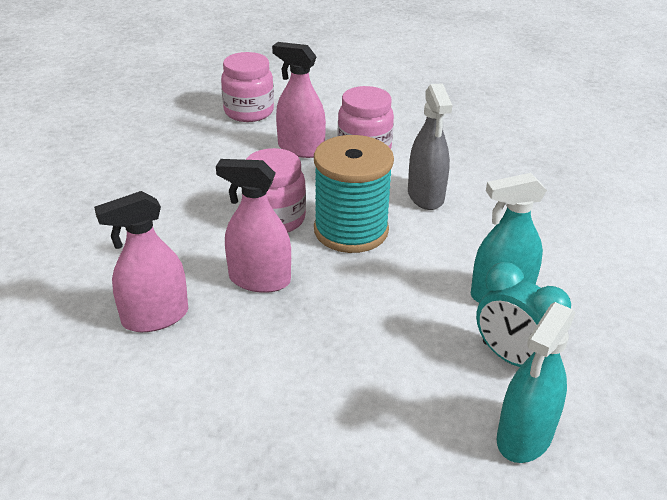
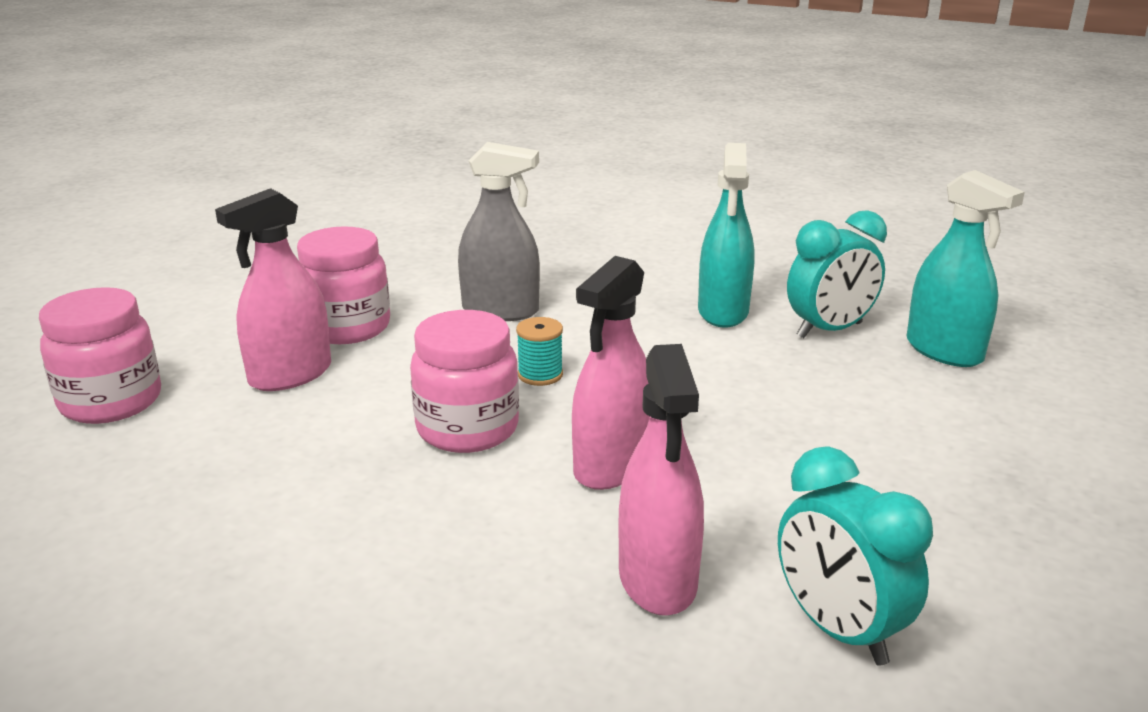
camera: 70 degrees left, 10 degrees down
turquoise spool [314,135,394,253] -> turquoise spool [516,317,563,386], size x0.40
none -> turquoise clock [778,446,933,666]

